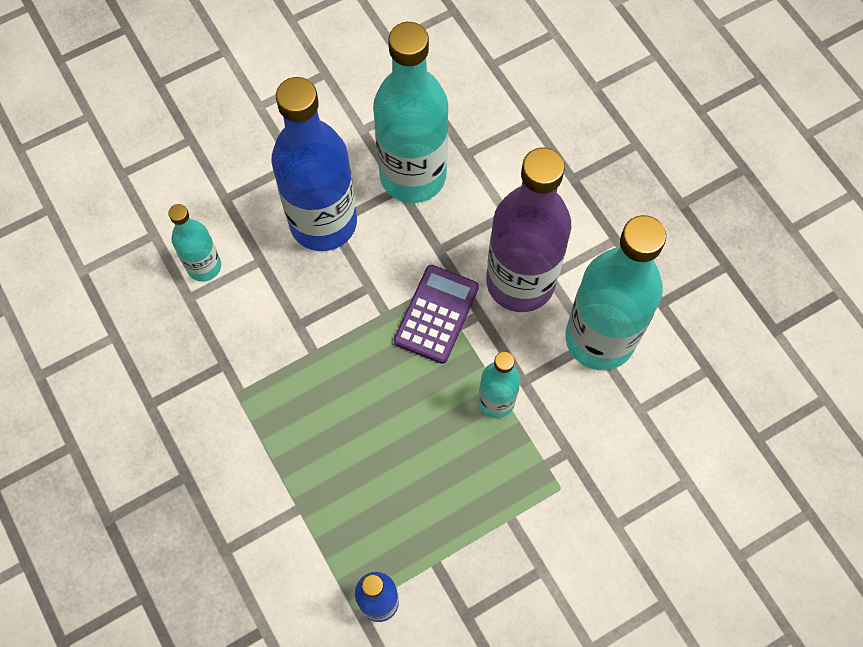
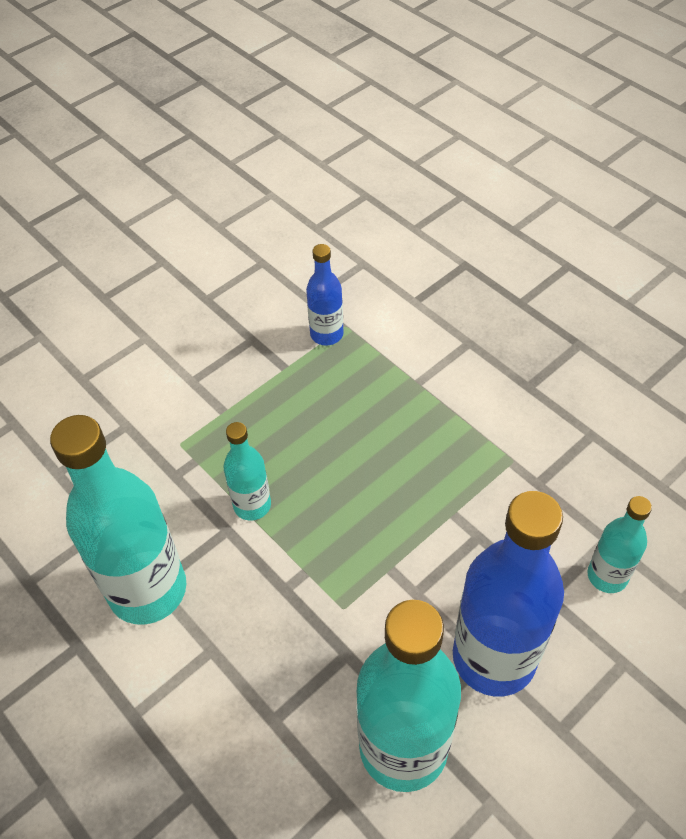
camera: 170 degrees right, 15 degrees down
purple calculator [394,265,479,364] -> none
purple bottle [486,147,571,312] -> none

